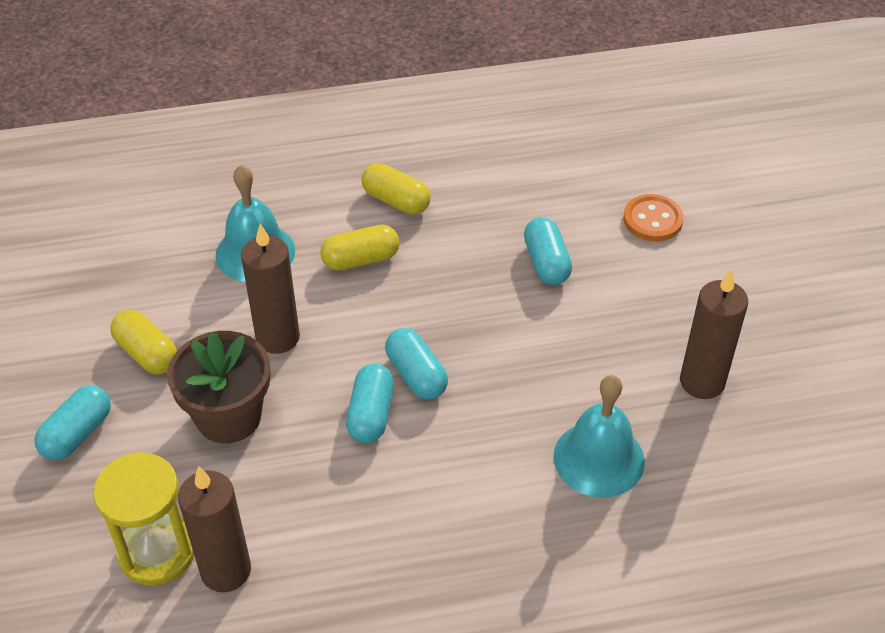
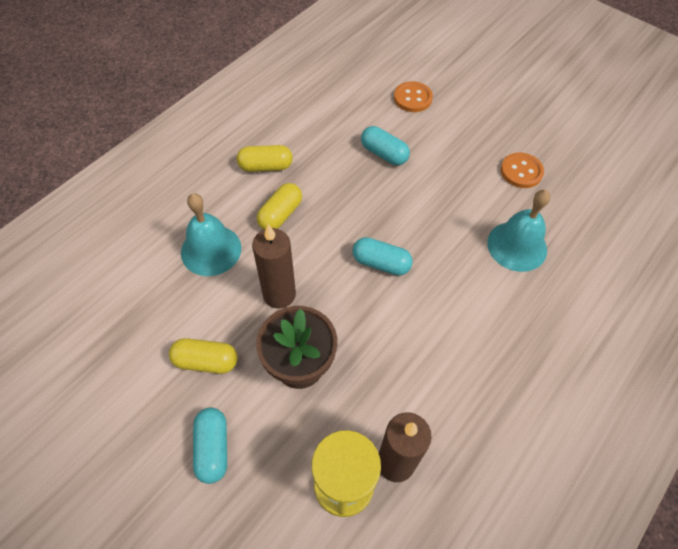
camera: 40 degrees left, 10 degrees up
turquoise capsule [346,364,394,443] -> none
brown candle [680,269,748,399] -> orange button [501,152,544,188]

